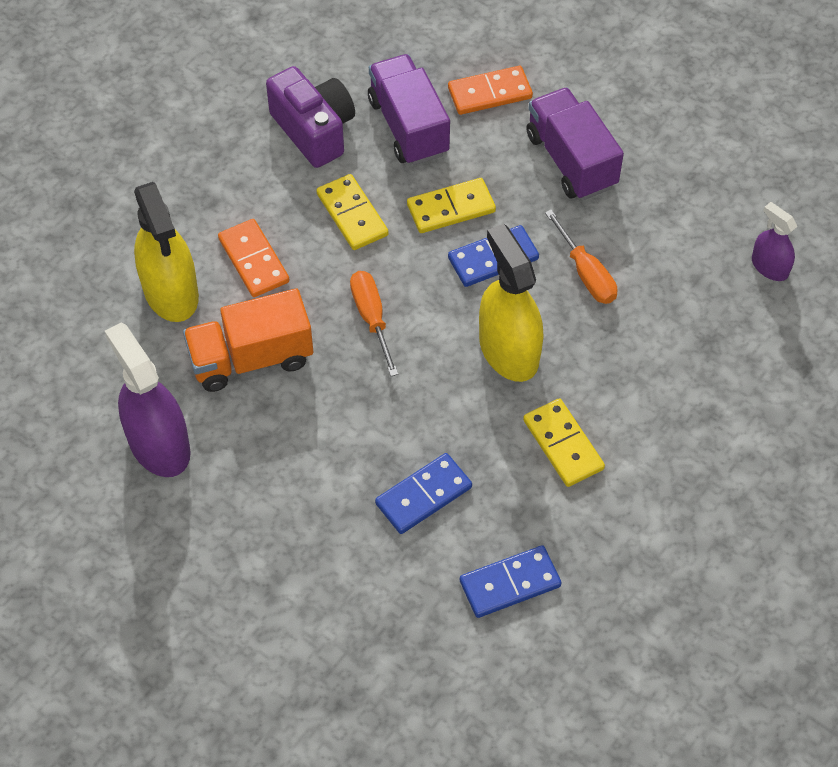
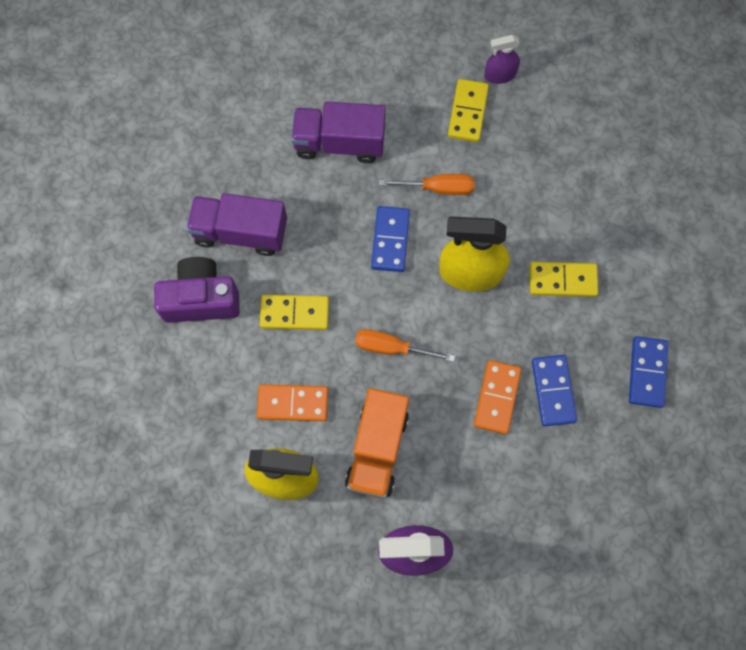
camera: 60 degrees left, 15 degrees up
yellow domino [407,178,496,233] -> yellow domino moved to [448,79,489,142]
orange domino [448,66,533,115] -> orange domino moved to [474,360,521,434]

